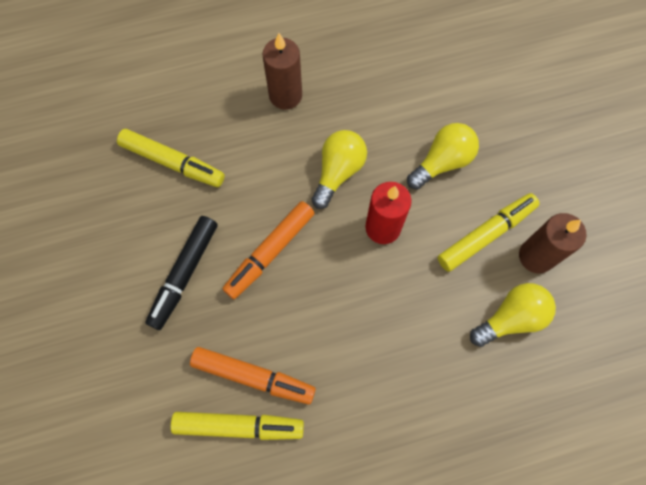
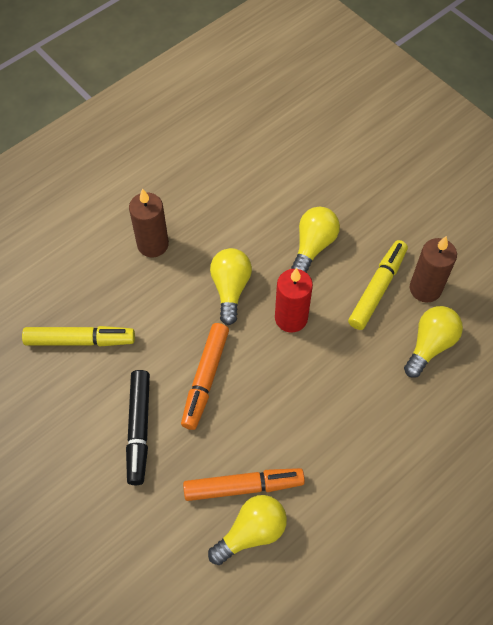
camera: 25 degrees left, 10 degrees down
yellow marker [170,412,304,440] -> yellow light bulb [208,495,287,565]

